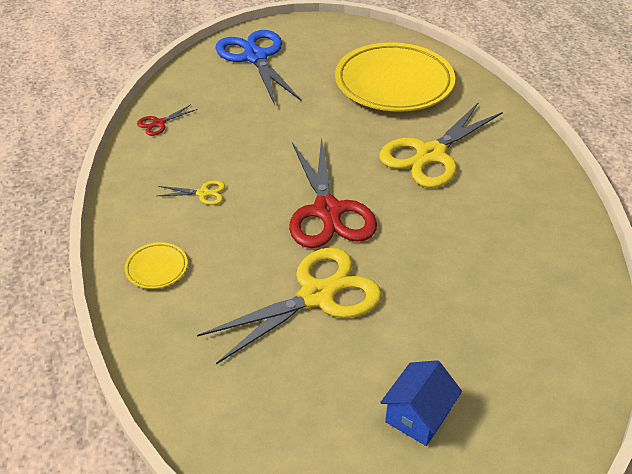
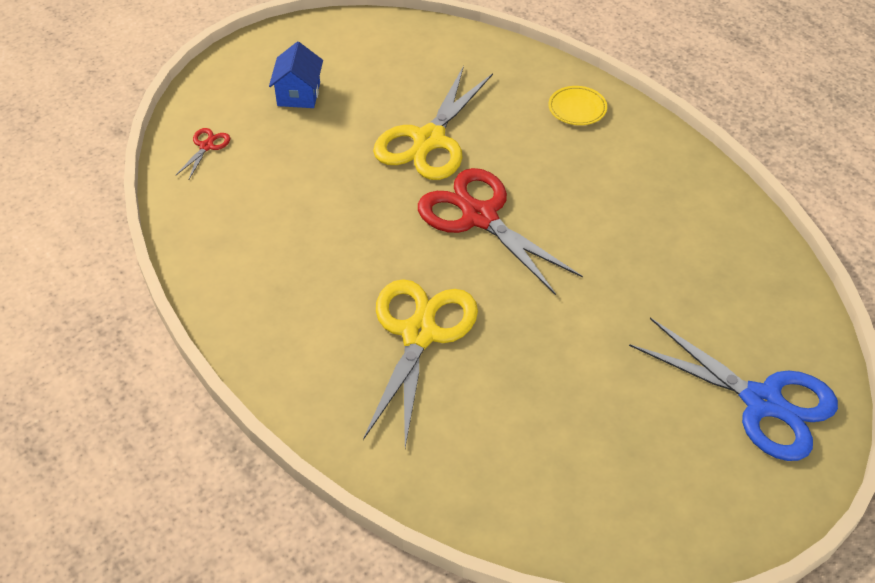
camera: 150 degrees right, 5 degrees up
red scissors [137,105,198,136] -> red scissors moved to [175,128,230,179]
yellow scissors [157,180,225,205] -> none
yellow plate [335,42,455,112] -> none

